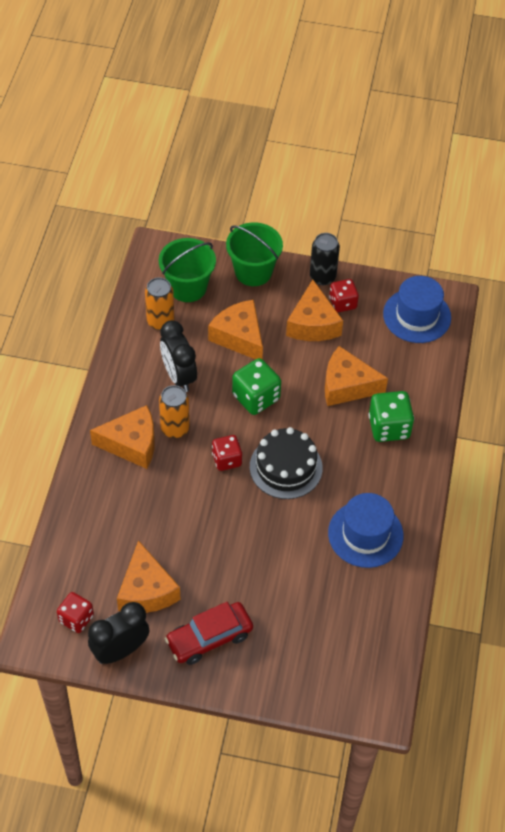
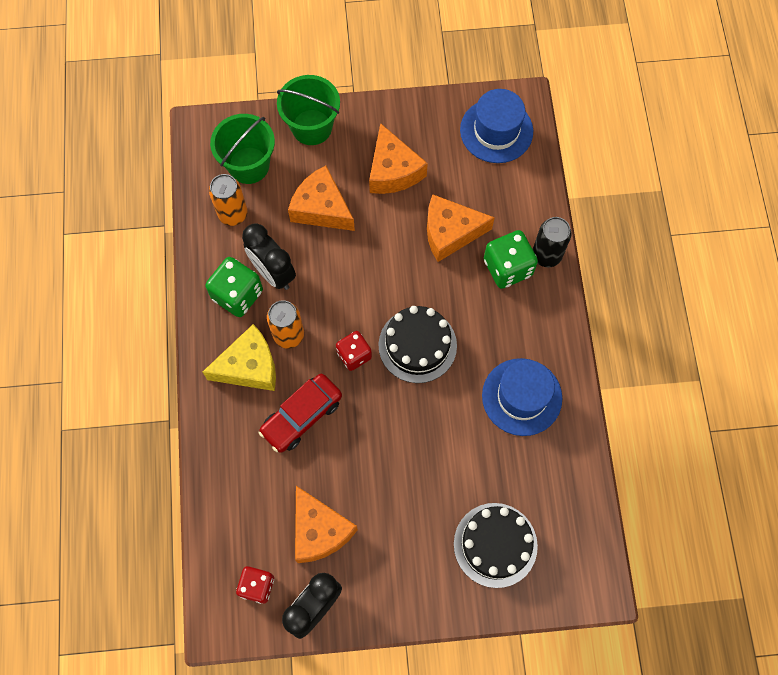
camera: 15 degrees left, 15 degrees up
orange cheese [90,405,155,469] -> yellow cheese [203,324,276,391]
red car [165,602,253,665] -> red car moved to [259,374,342,453]
green dice [232,358,281,415] -> green dice moved to [205,257,263,317]
black can [310,233,340,285] -> black can moved to [533,217,572,267]
red dice [329,279,359,312] -> none
none -> black cake [454,503,538,588]

